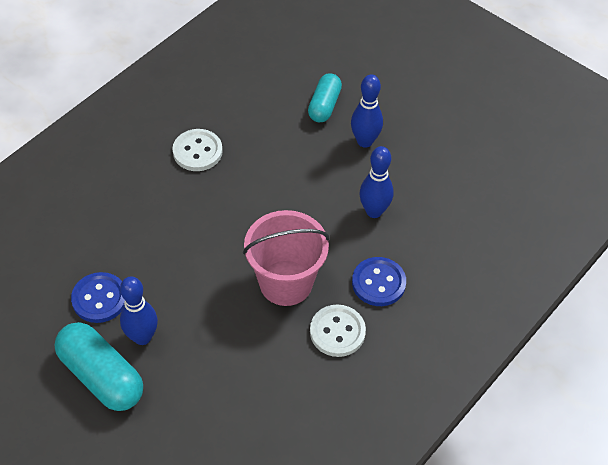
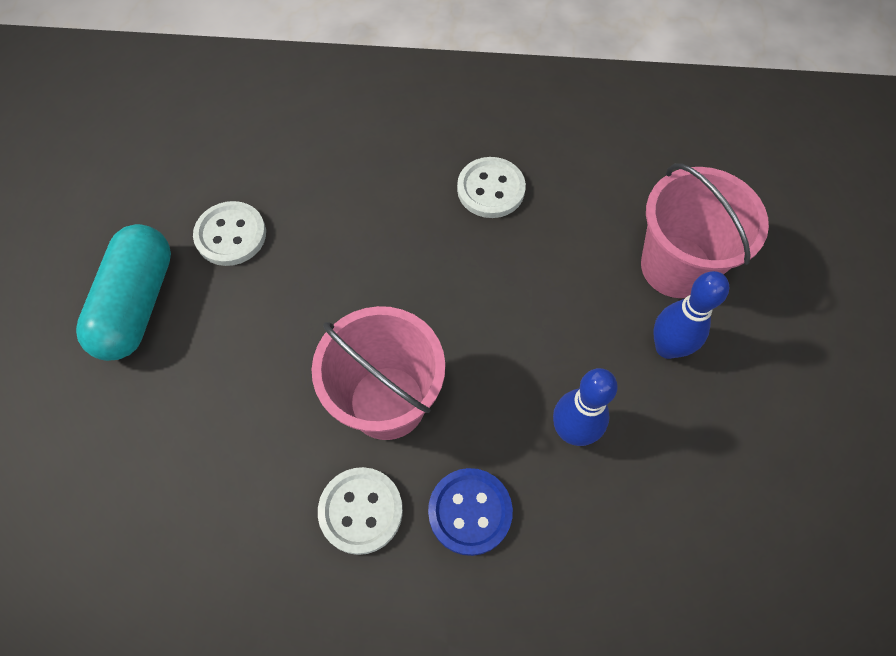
camera: 55 degrees right, 10 degrees up
blue button [71,272,125,323] -> white button [193,201,266,266]
blue bowling pin [120,277,158,345] -> none
turquoise capsule [308,73,342,122] -> pink bucket [641,163,769,298]

